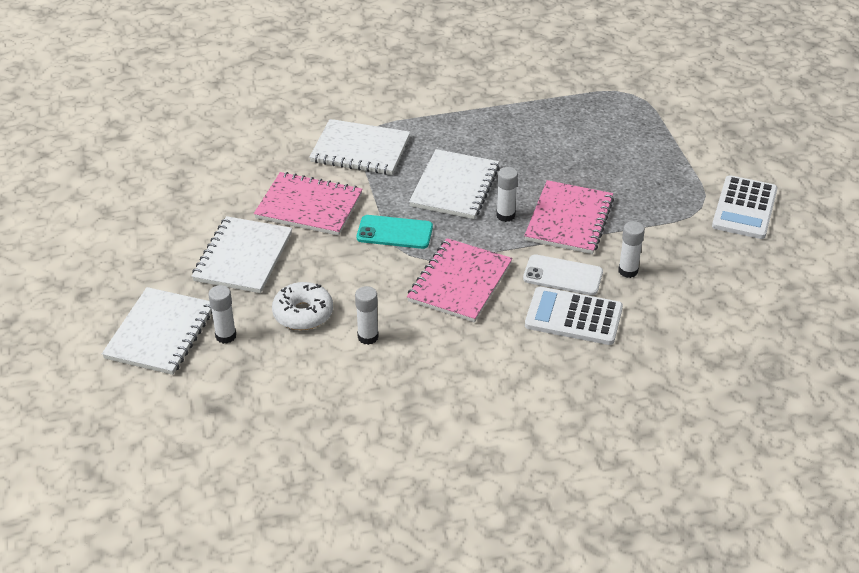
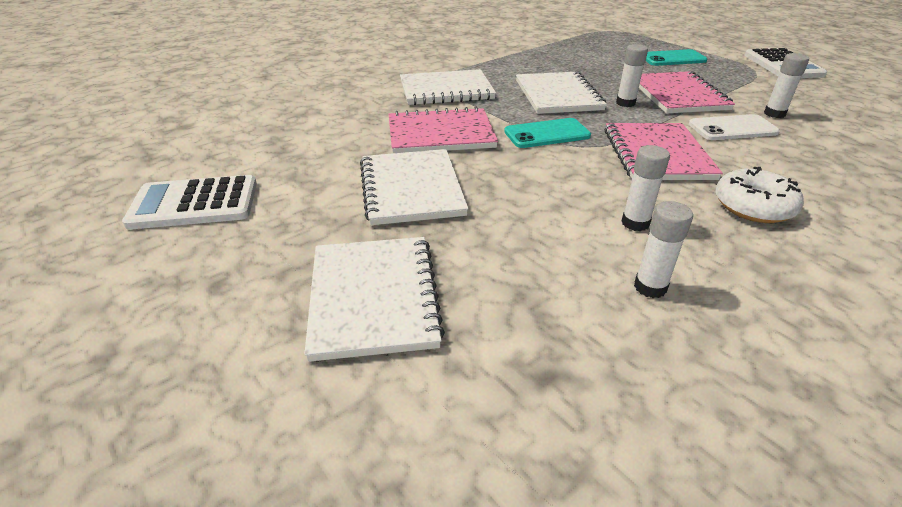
camera: 25 degrees left, 5 degrees down
white glue stick [208,285,236,344] -> white glue stick moved to [634,201,693,298]
white donut [272,282,333,330] -> white donut moved to [716,167,804,223]
white calculator [525,287,623,345] -> white calculator moved to [122,175,257,230]
none -> turquoise phone [646,49,707,66]

